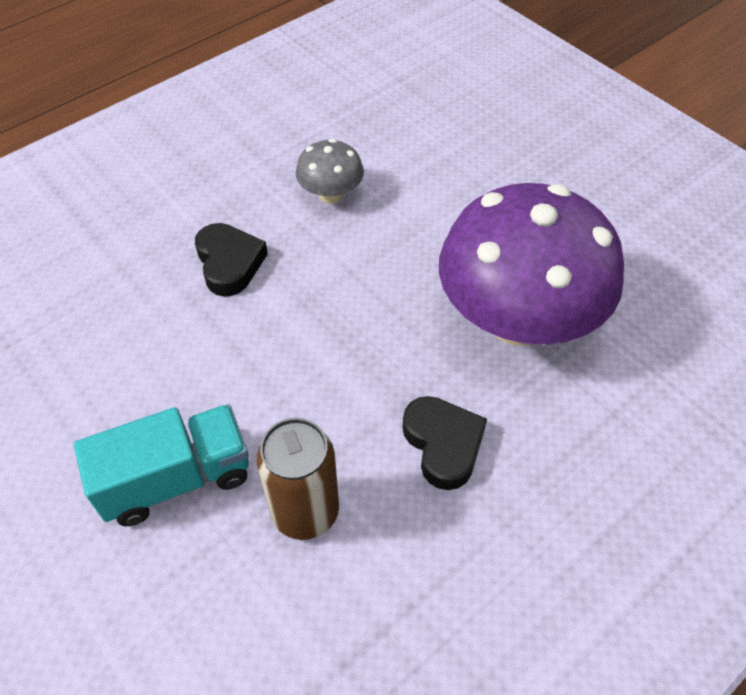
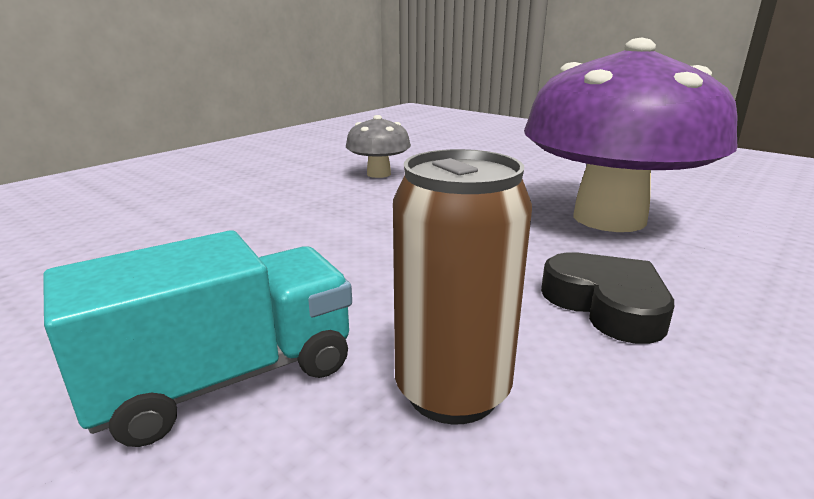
camera: 10 degrees left, 30 degrees down
black heart [195,223,268,297] -> none

